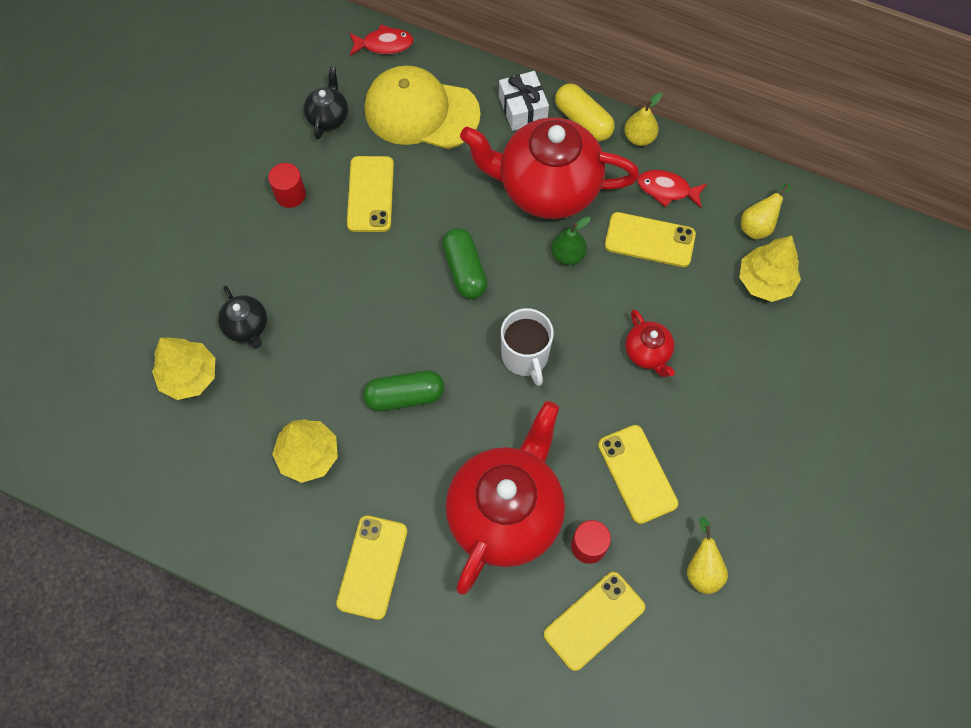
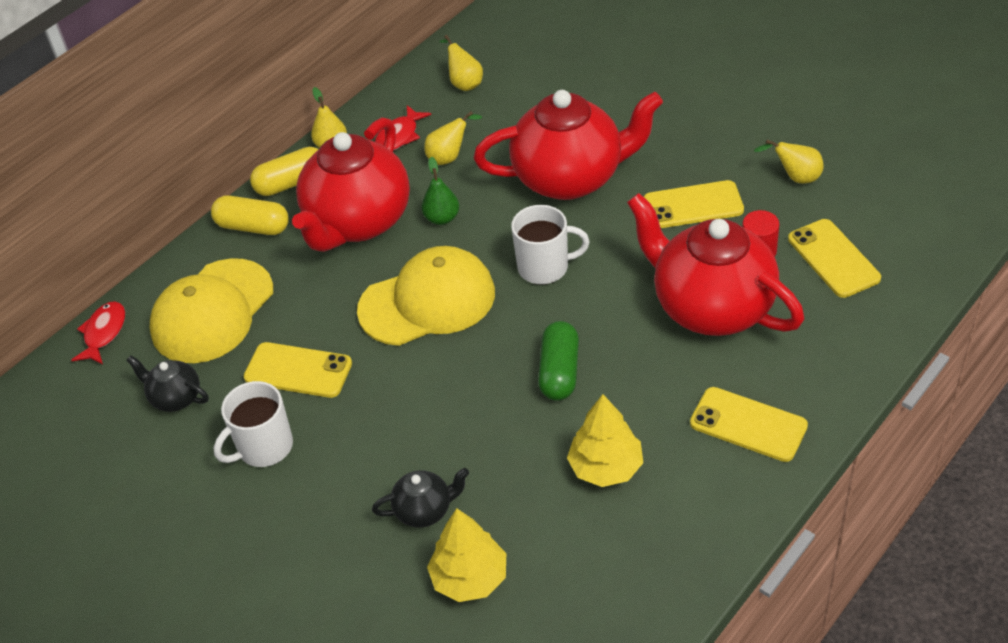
camera: 70 degrees left, 20 degrees down
red cylinder [268,163,306,208] -> white mug [214,381,293,467]
green capsule [442,228,488,299] -> yellow cap [357,246,495,346]
white gift [499,71,549,131] -> yellow capsule [211,196,289,235]
yellow phone [605,212,696,267] -> yellow pear [424,111,482,165]
red teapot [625,309,675,377] -> red teapot [474,90,663,200], size x2.26
yellow tree [739,236,801,302] -> none

